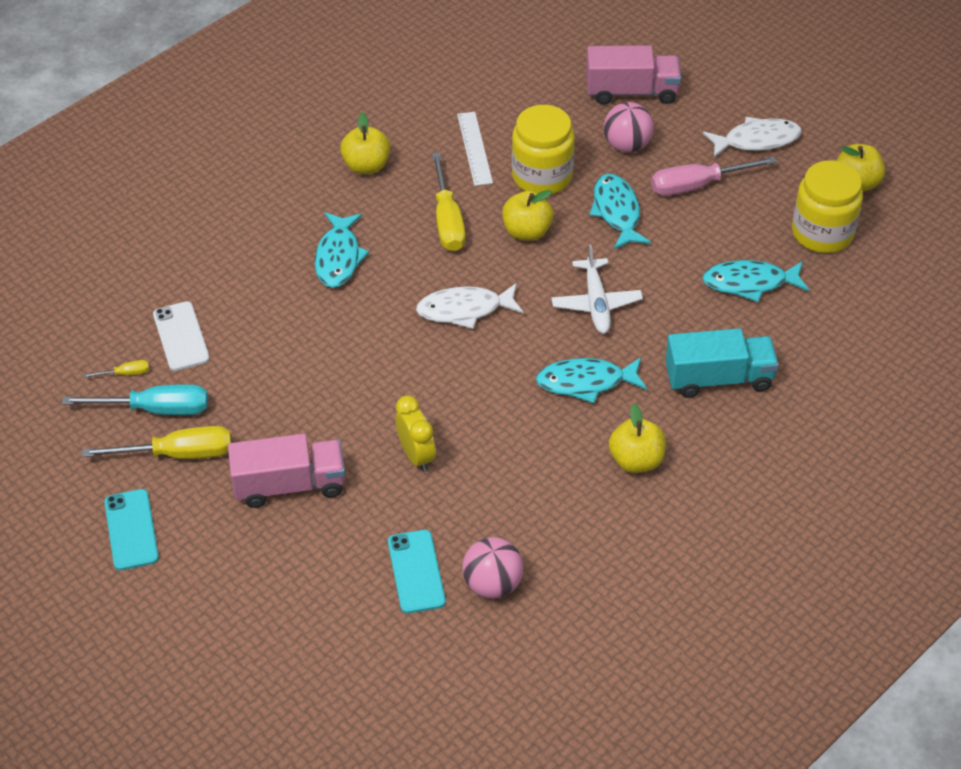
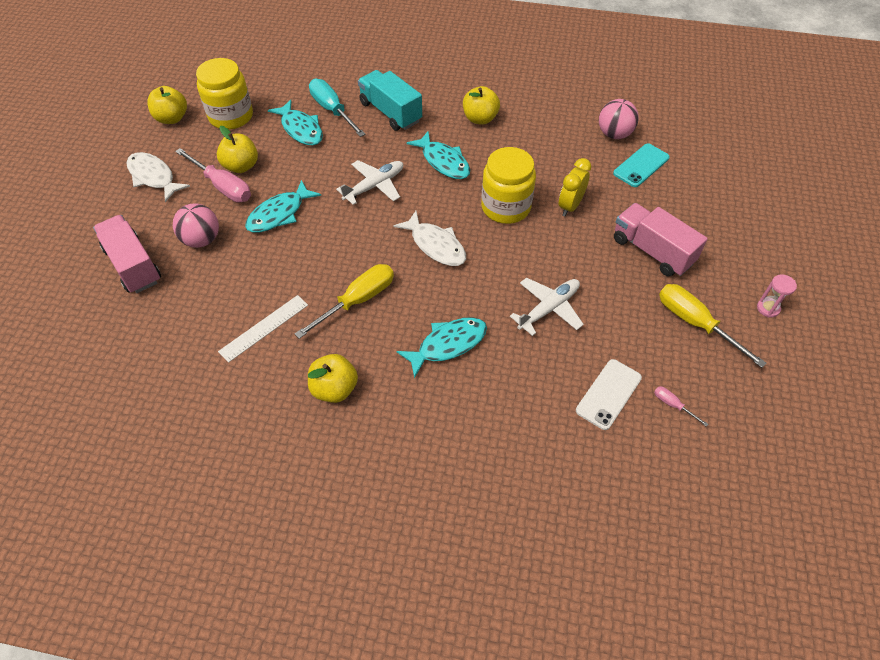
camera: 125 degrees left, 5 degrees up
turquoise screwdriver [62,384,208,415] -> turquoise screwdriver moved to [309,79,366,137]
yellow screwdriver [84,360,149,378] -> pink screwdriver [654,386,708,427]
turquoise phone [104,489,159,570] -> pink hourglass [757,274,797,318]
yellow apple [502,190,554,241] -> yellow apple moved to [217,126,258,173]
yellow jar [512,105,575,194] -> yellow jar moved to [481,147,536,224]
none -> white plane [510,278,584,336]

